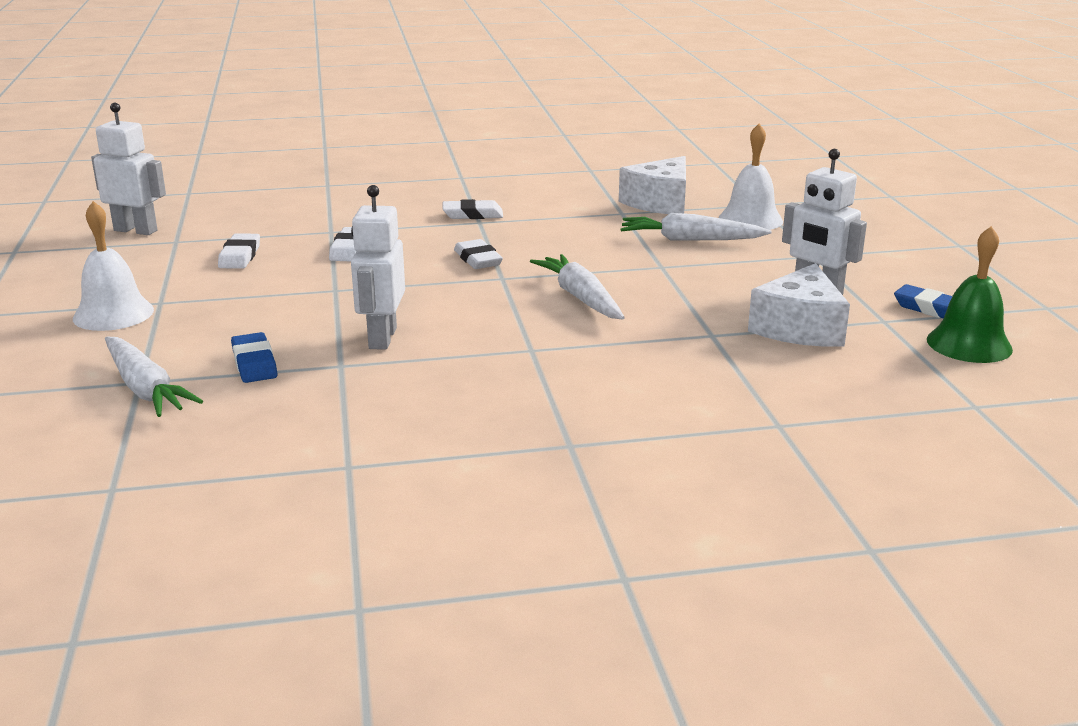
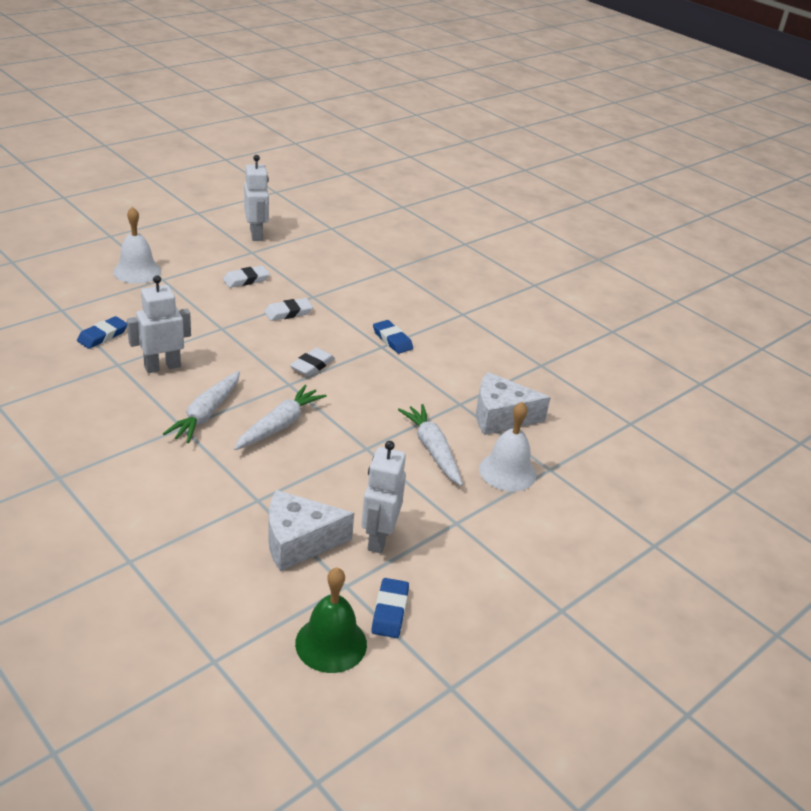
camera: 55 degrees right, 10 degrees up
white carrot [105,337,203,417] -> white carrot moved to [163,371,240,443]
white eraser [443,199,503,219] -> blue eraser [373,320,413,354]

